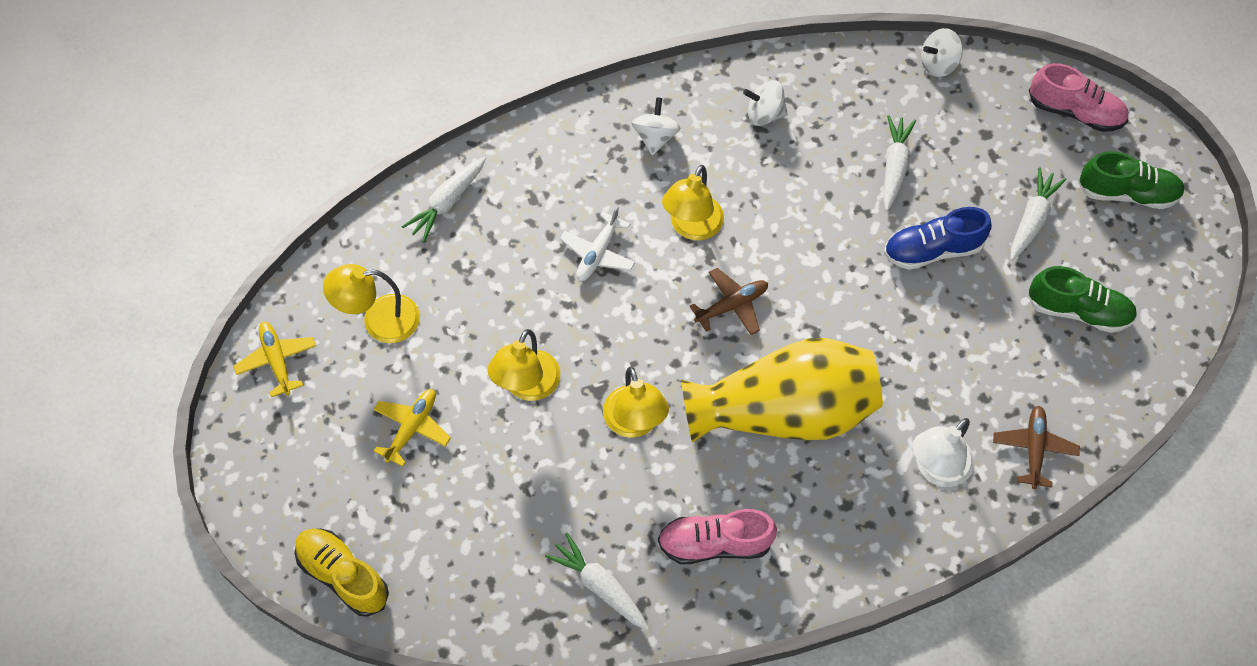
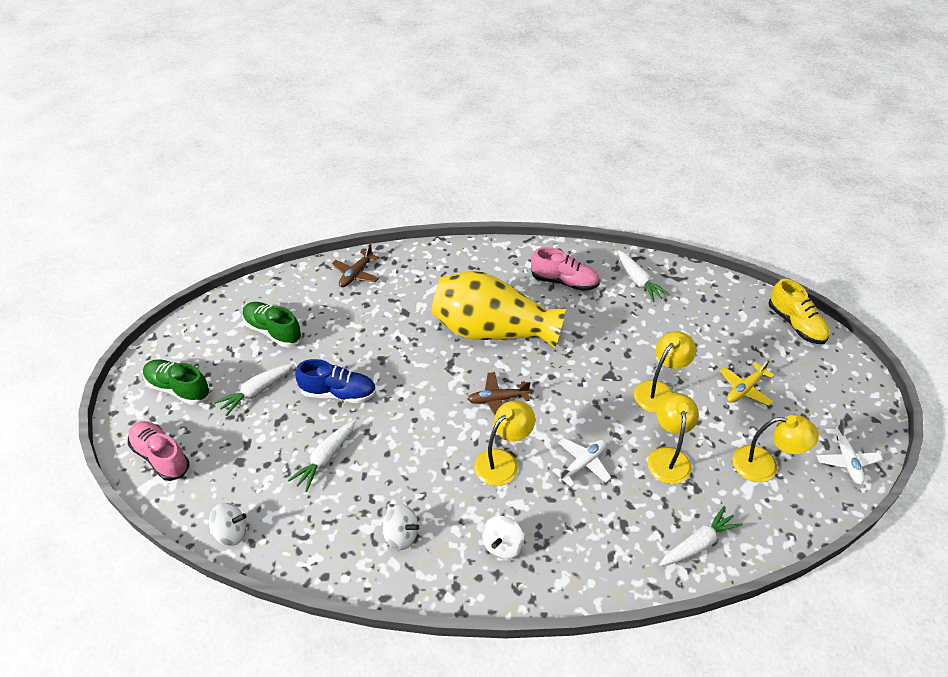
camera: 160 degrees left, 15 degrees down
yellow plane [234,322,316,397] -> white plane [816,419,883,484]
yellow lamp [603,367,669,438] -> yellow lamp moved to [647,393,699,484]
white lamp [912,418,974,487] -> none

